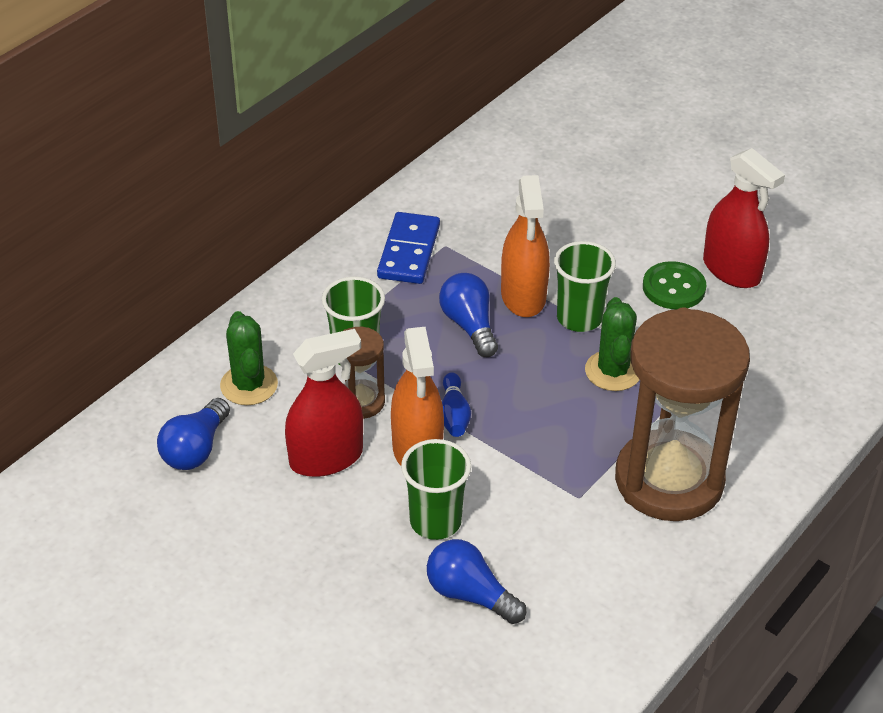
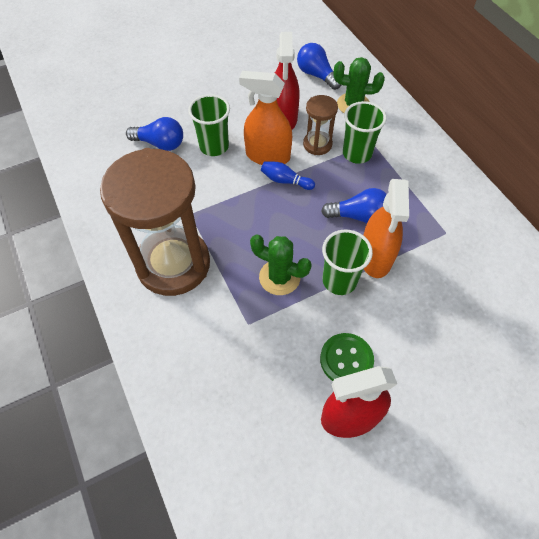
camera: 115 degrees right, 15 degrees up
blue domino [377,212,440,284] -> none
blue light bulb [427,539,526,624] -> blue light bulb turned 45 degrees clockwise [126,117,183,151]
orange spray bottle [501,175,550,317] -> orange spray bottle turned 105 degrees counterclockwise [363,179,409,278]

